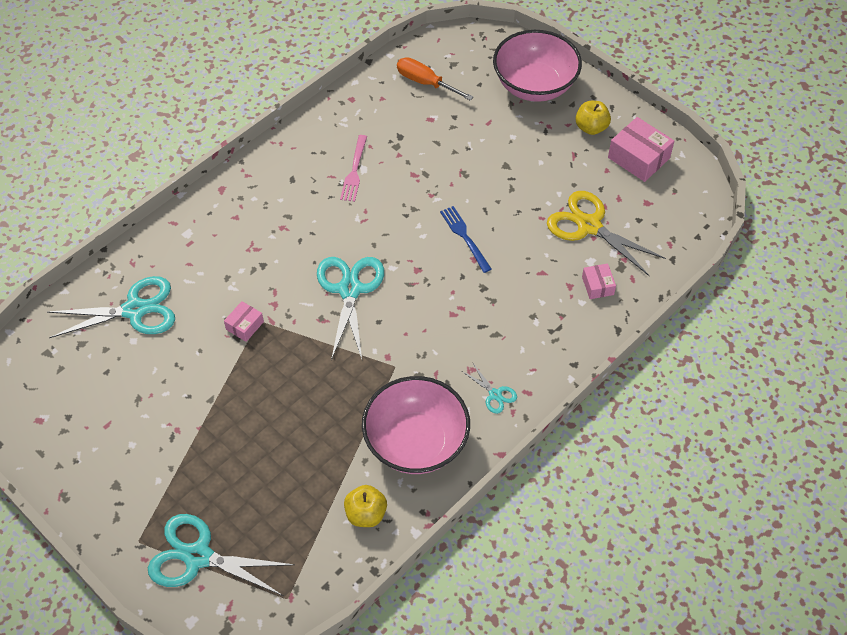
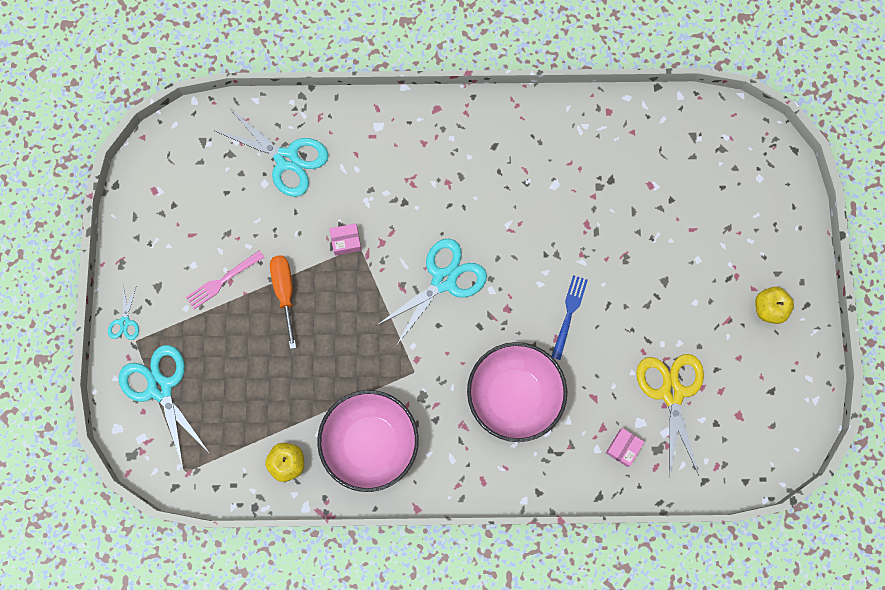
camera: 45 degrees right, 20 degrees up
pink fork [340,135,367,202] -> pink fork moved to [186,250,264,309]
orange screwdriver [397,57,473,101] -> orange screwdriver moved to [270,255,296,349]
turquoise scissors [462,364,517,414] -> turquoise scissors moved to [108,285,139,340]
pink bowl [493,30,582,102] -> pink bowl moved to [467,342,567,442]
pink box [608,117,674,182] -> none

